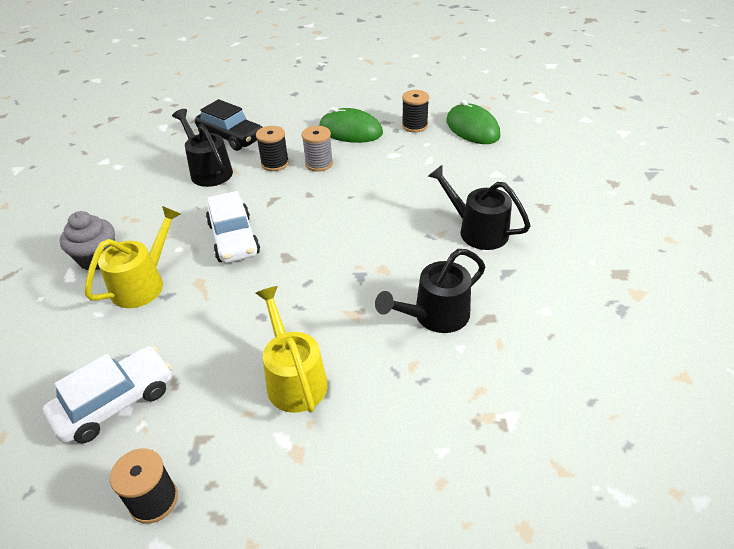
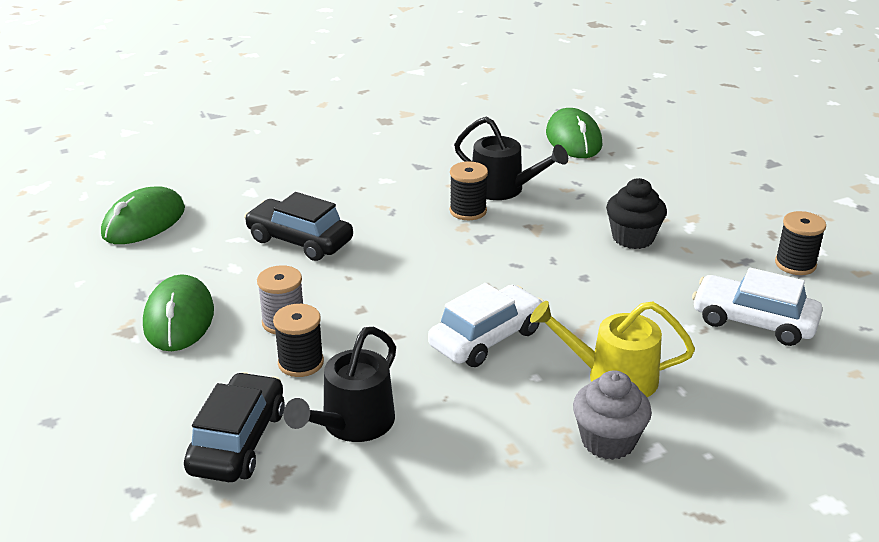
camera: 115 degrees left, 10 degrees down
yellow watering can [256,286,328,413] -> black cupcake [606,178,667,249]
black spool [402,90,429,133] -> black spool moved to [450,161,488,220]
black watering can [428,164,531,250] -> none
none -> black car [244,192,353,261]
none -> green mouse [546,108,602,158]

